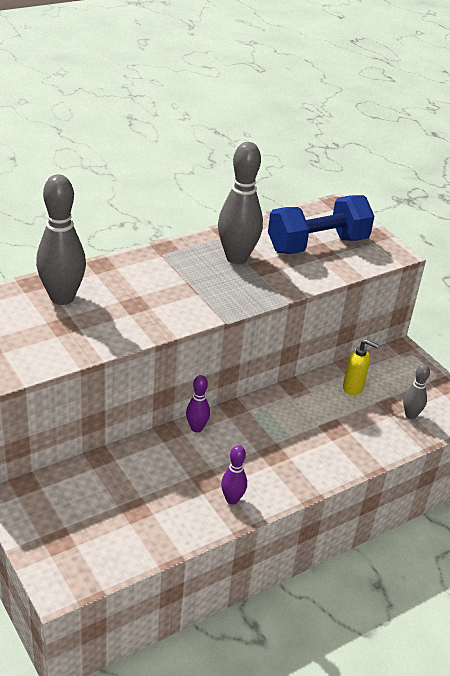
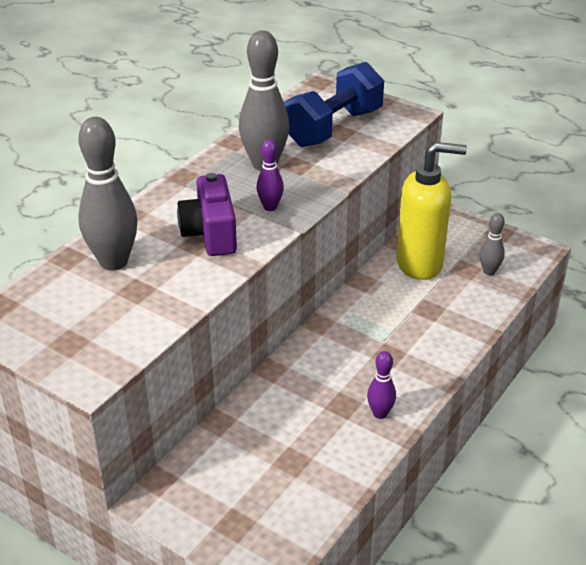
camera: 20 degrees left, 0 degrees up
purple bowling pin [186,375,210,433] -> purple bowling pin moved to [256,139,284,211]
yellow soap dispenser [343,339,379,395] -> yellow soap dispenser [396,142,467,280], size x2.06
none -> purple camera [177,173,237,256]

